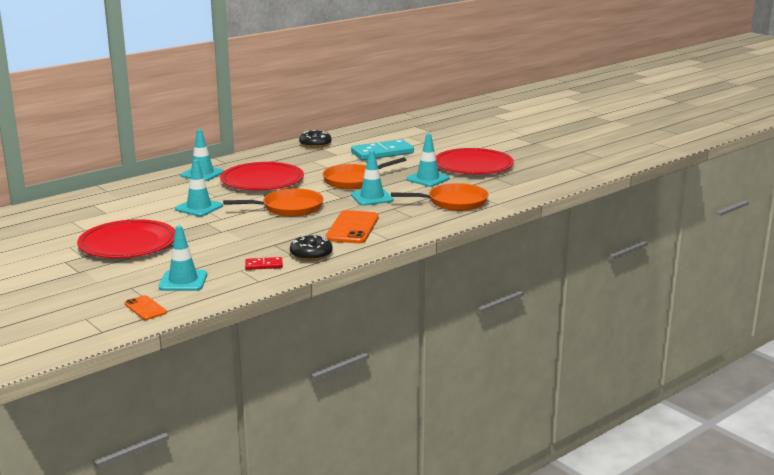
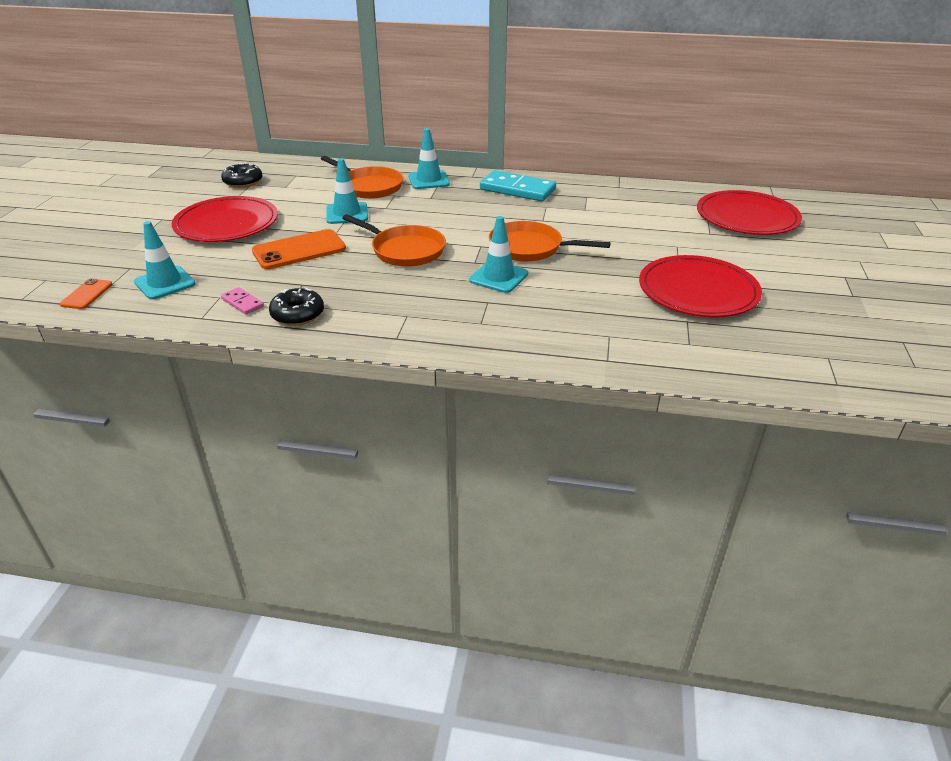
camera: 50 degrees right, 15 degrees up
red plate [220,162,304,191] -> red plate moved to [697,190,802,235]
red domino [245,257,283,270] -> pink domino [221,287,264,315]
black donut [299,130,332,148] -> black donut moved to [221,162,262,188]
orange phone [325,210,379,244] -> orange phone moved to [252,229,346,269]
turquoise domino [351,139,414,160] -> turquoise domino moved to [480,170,556,201]
orange pan [391,183,489,211] -> orange pan moved to [321,156,403,199]
turquoise traffic cone [406,134,450,187] -> none

